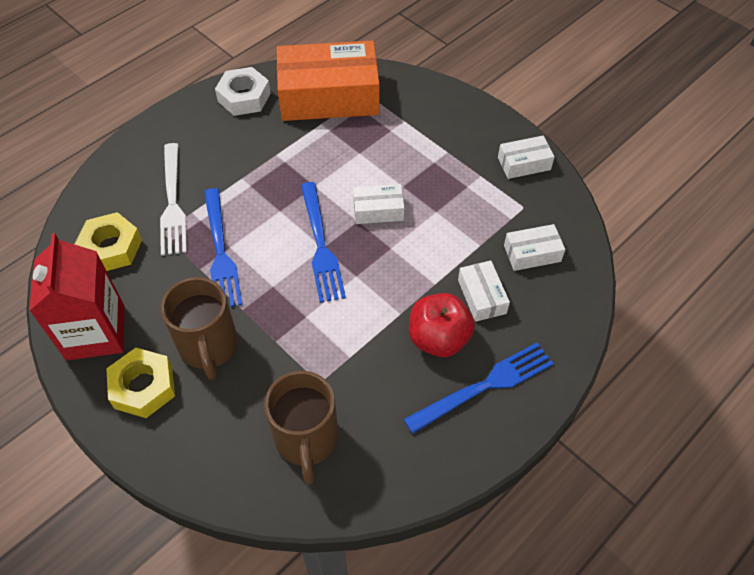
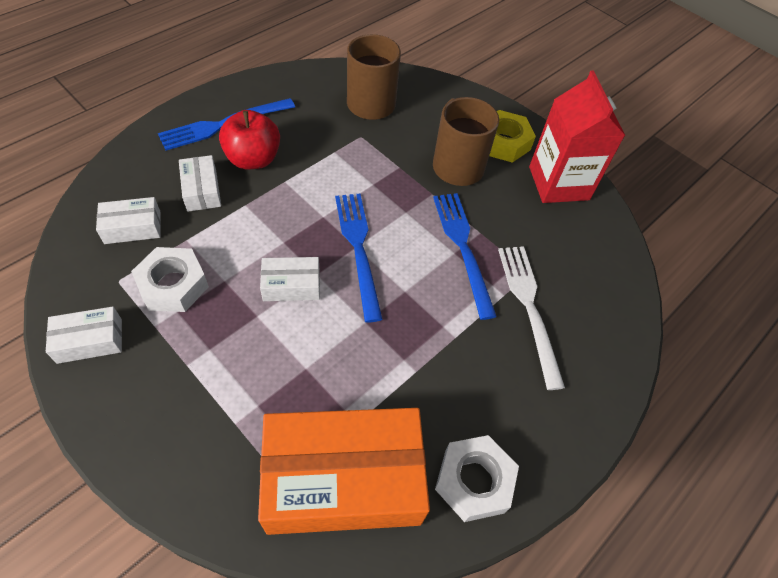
camera: 175 degrees right, 0 degrees up
yellow nut [74,212,142,271] -> none
none -> white nut [131,247,209,312]

